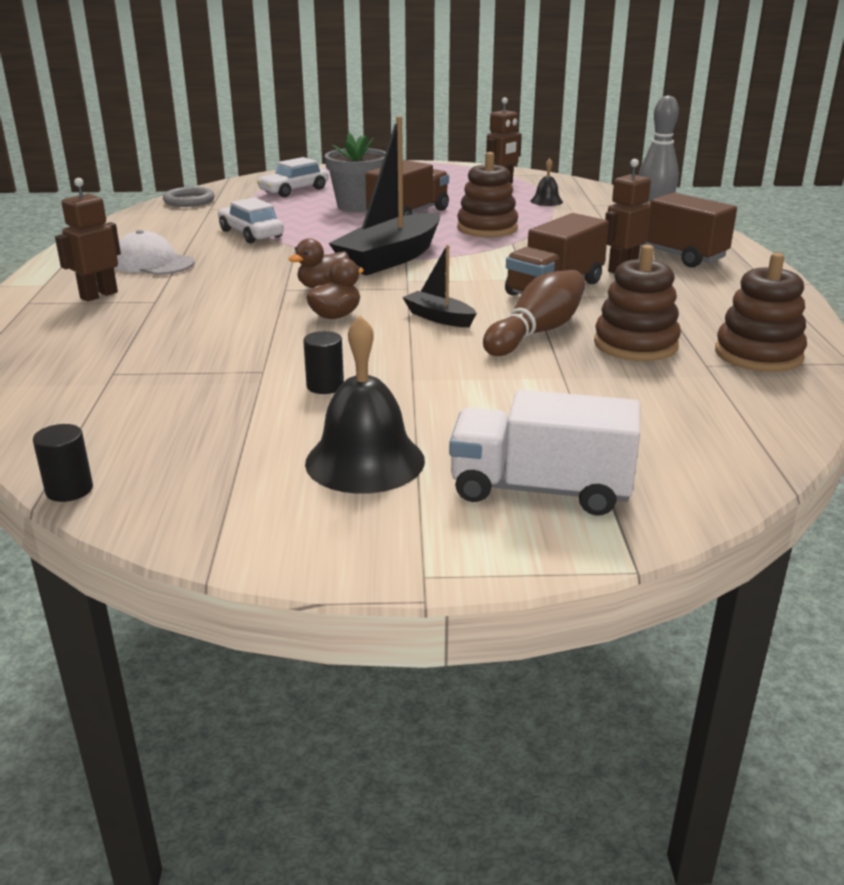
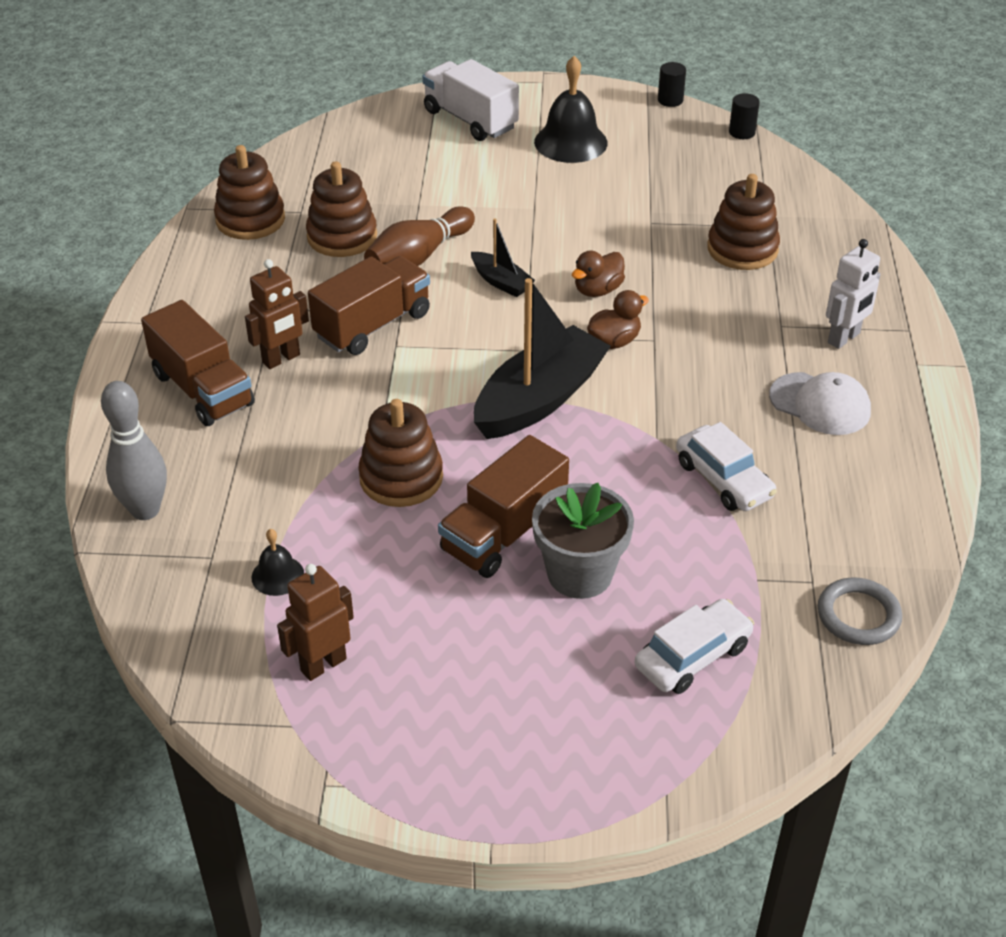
camera: 175 degrees left, 15 degrees up
brown robot [55,178,121,301] -> white robot [826,239,881,349]
black cylinder [303,331,344,394] -> black cylinder moved to [658,62,686,107]
white truck [449,390,640,516] -> white truck turned 150 degrees counterclockwise [422,59,519,141]
none -> brown stacking toy [707,174,780,270]

